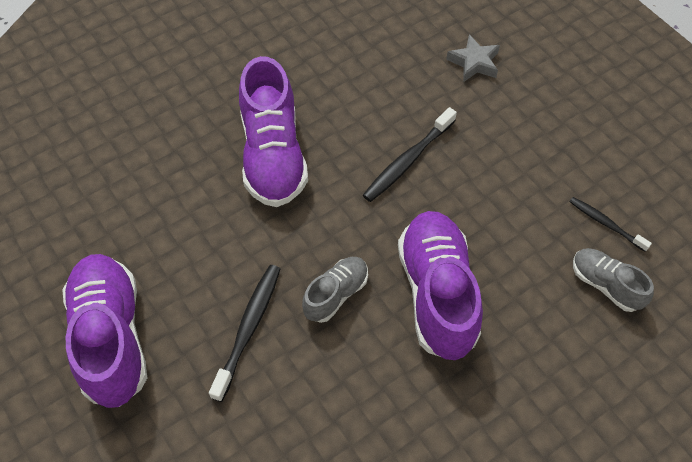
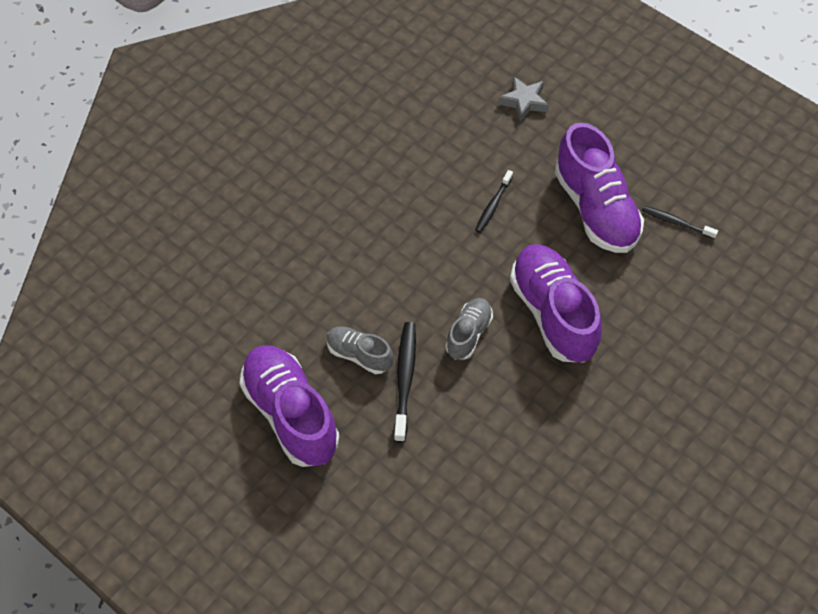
camera: 15 degrees left, 0 degrees up
purple shoe [239,56,308,207] -> purple shoe moved to [555,123,644,253]
black toothbrush [363,107,457,202] -> black toothbrush [475,170,513,233], size x0.63
grey shoe [573,248,654,312] -> grey shoe moved to [327,326,394,374]

